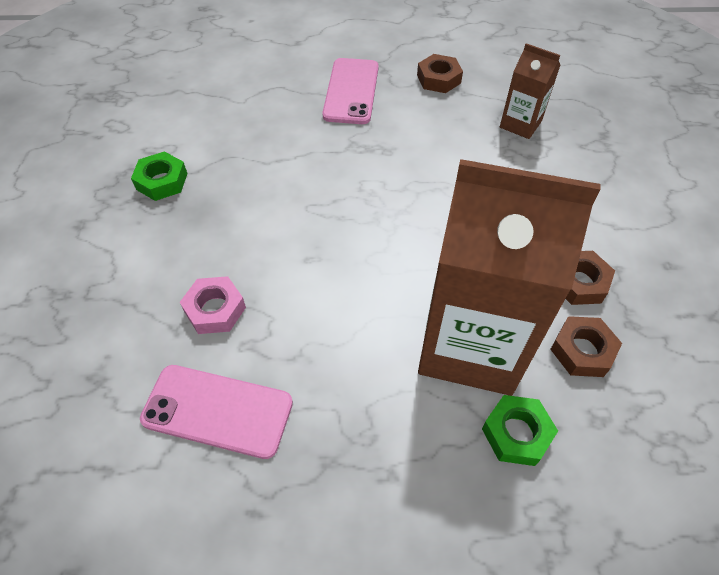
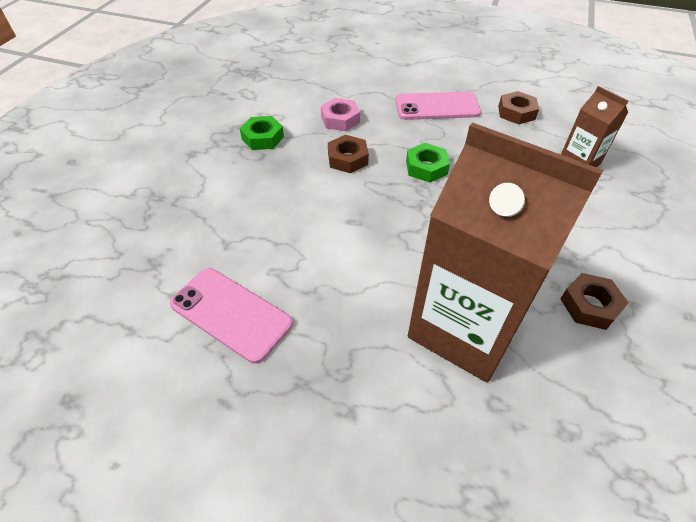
camera: 20 degrees right, 5 degrees down
pink nut [180,276,246,334] -> pink nut moved to [321,98,360,131]
pink phone [322,58,379,124] -> pink phone turned 60 degrees clockwise [396,91,481,120]
green nut [482,395,558,466] -> green nut moved to [406,143,450,183]
brown nut [550,316,622,377] -> brown nut moved to [328,135,369,173]

